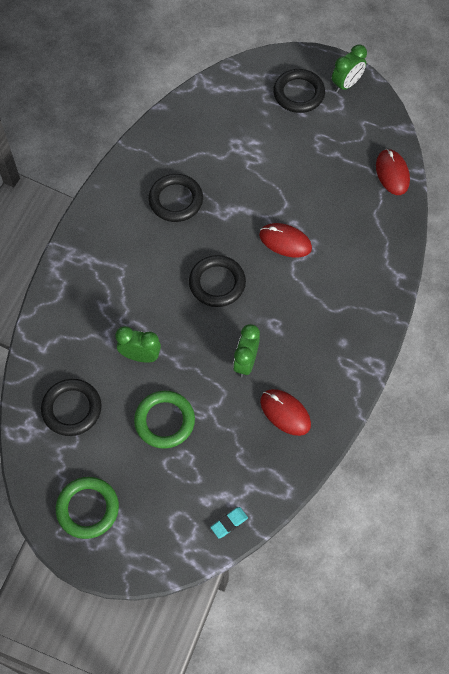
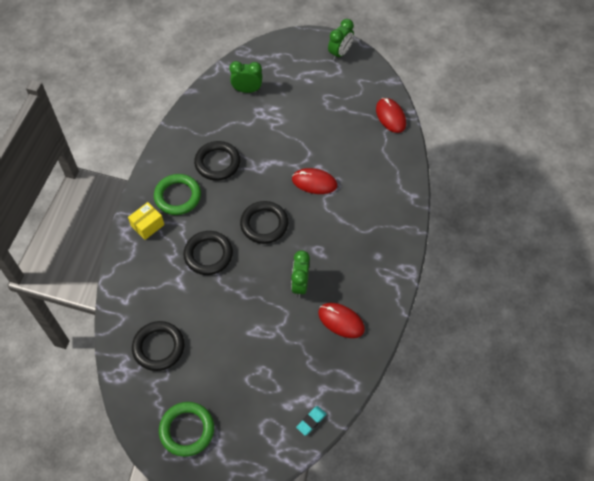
camera: 10 degrees left, 5 degrees down
green clock [115,326,161,363] -> green clock moved to [229,61,263,93]
green ring [134,391,195,449] -> green ring moved to [154,174,201,215]
black ring [273,69,325,113] -> black ring moved to [183,231,233,275]
none -> yellow box [128,202,164,240]

